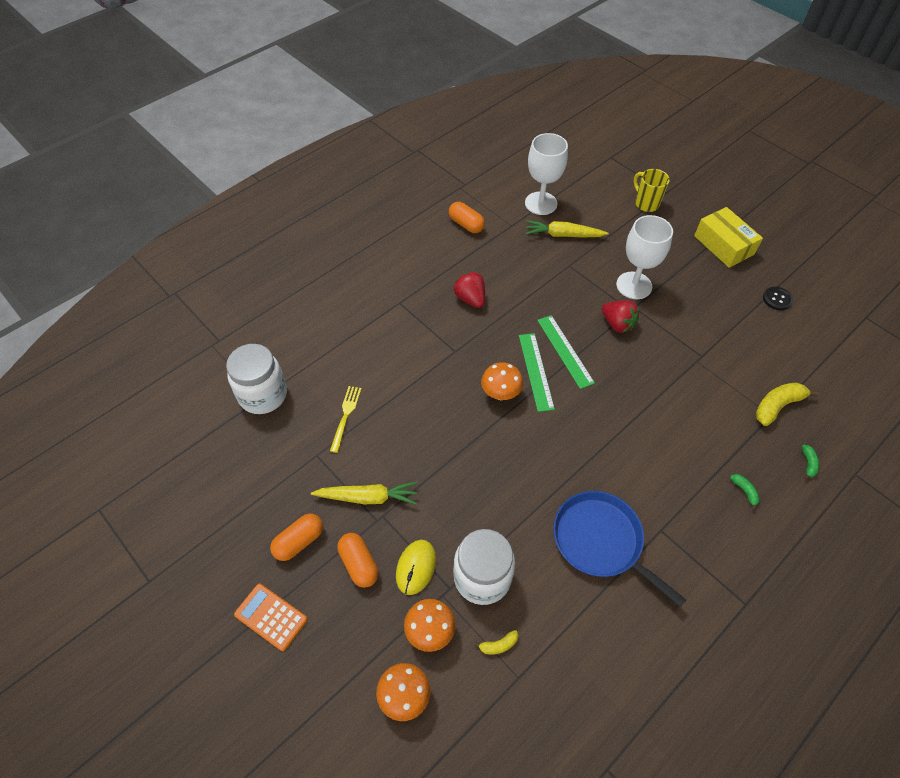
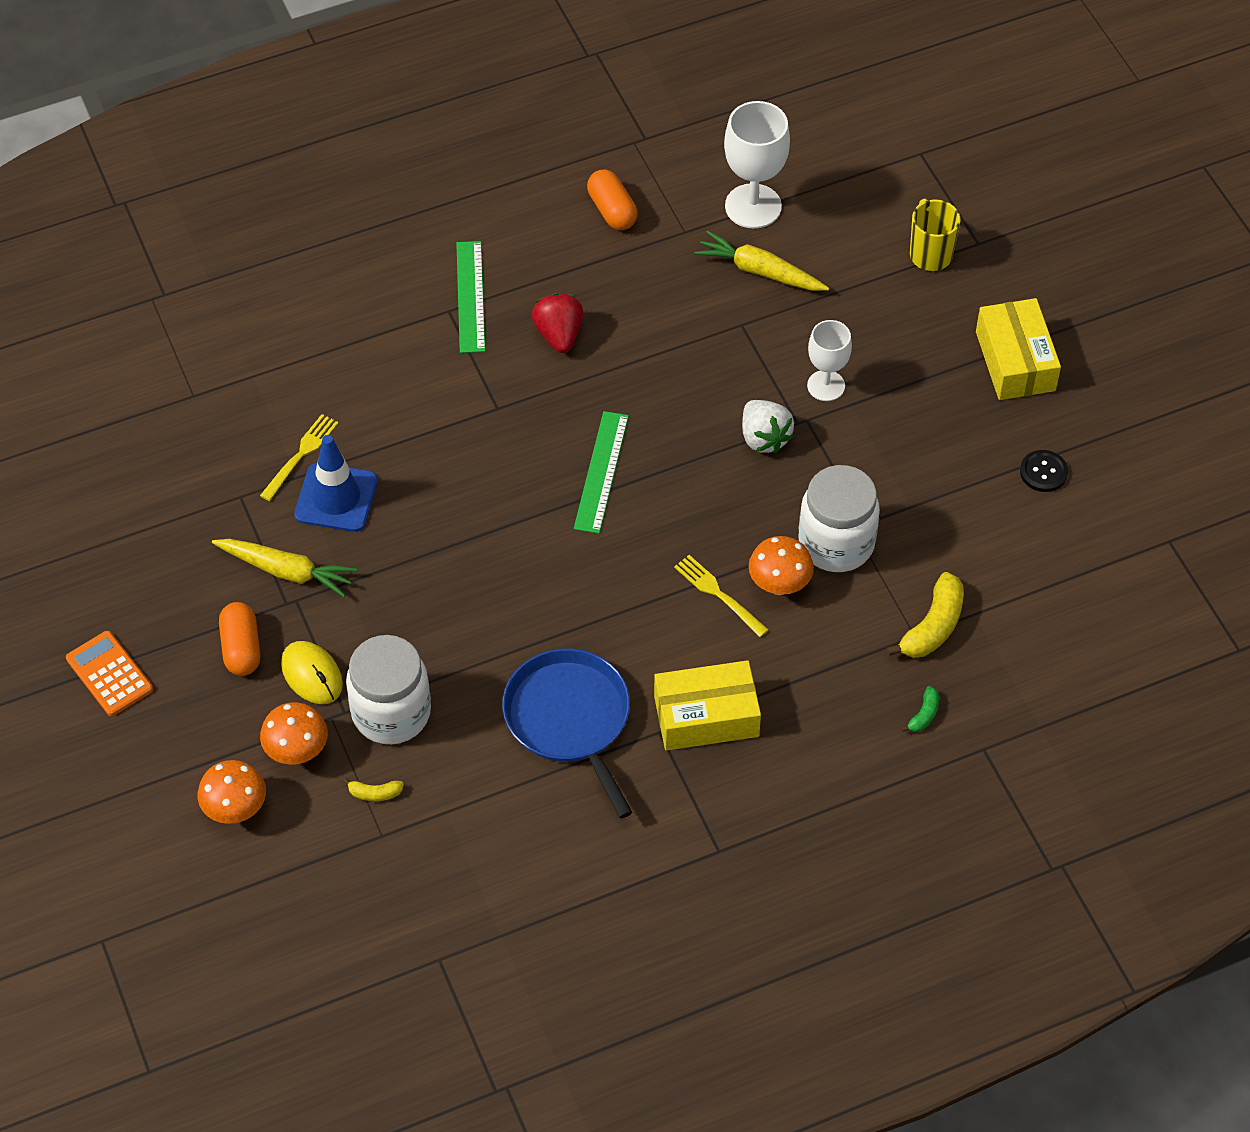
camera: 20 degrees right, 0 degrees up
white jar [226,344,287,414] -> white jar moved to [798,465,880,572]
orange capsule [270,514,323,561] -> none
yellow mouse [396,540,436,595] -> yellow mouse turned 75 degrees counterclockwise [281,641,343,704]
orange mushroom [481,362,523,400] -> orange mushroom moved to [749,536,814,595]
green ruler [537,315,595,389] -> green ruler moved to [456,241,485,353]
red strawberry [602,300,639,333] -> white strawberry [742,400,794,453]
white goblet [616,215,673,299] -> white goblet [807,320,852,401], size x0.64
green banana [730,474,760,510] -> none
yellow banana [755,382,819,426] -> yellow banana turned 135 degrees clockwise [886,572,964,658]
none -> blue traffic cone [294,435,378,532]
none -> yellow box [654,660,761,751]
none -> yellow fork [674,555,769,637]

